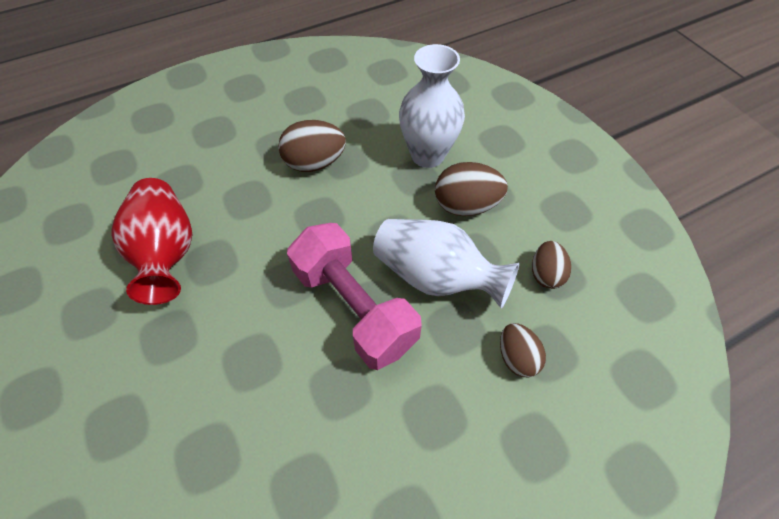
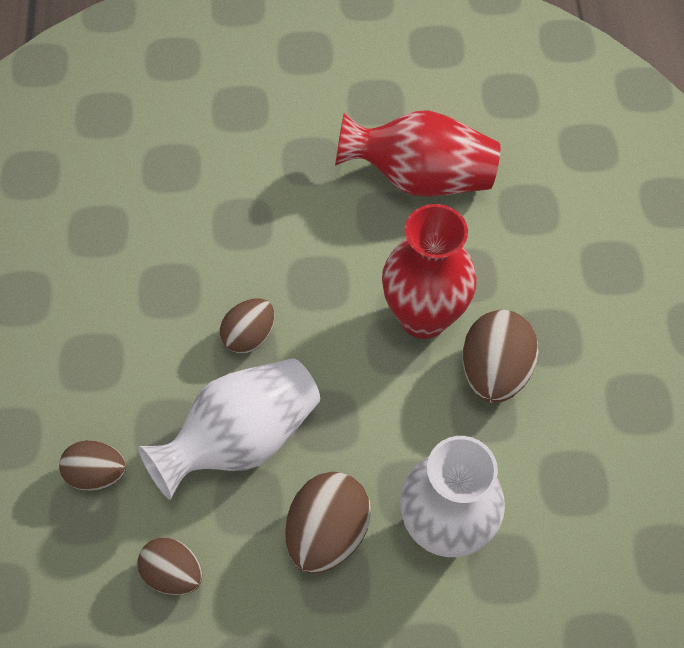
camera: 115 degrees right, 5 degrees up
pink dumbbell [287,223,422,370] -> brown egg [220,298,275,354]
none -> red vase [382,204,477,339]

